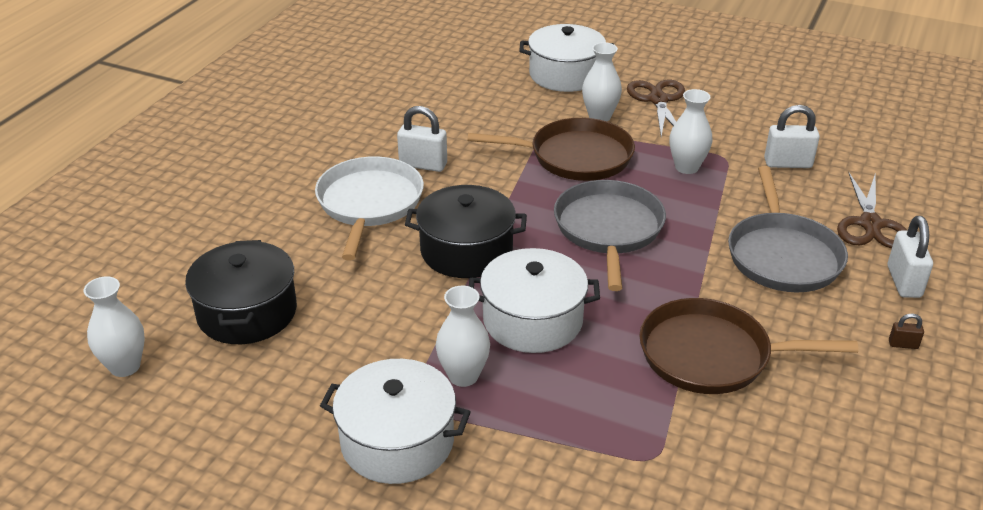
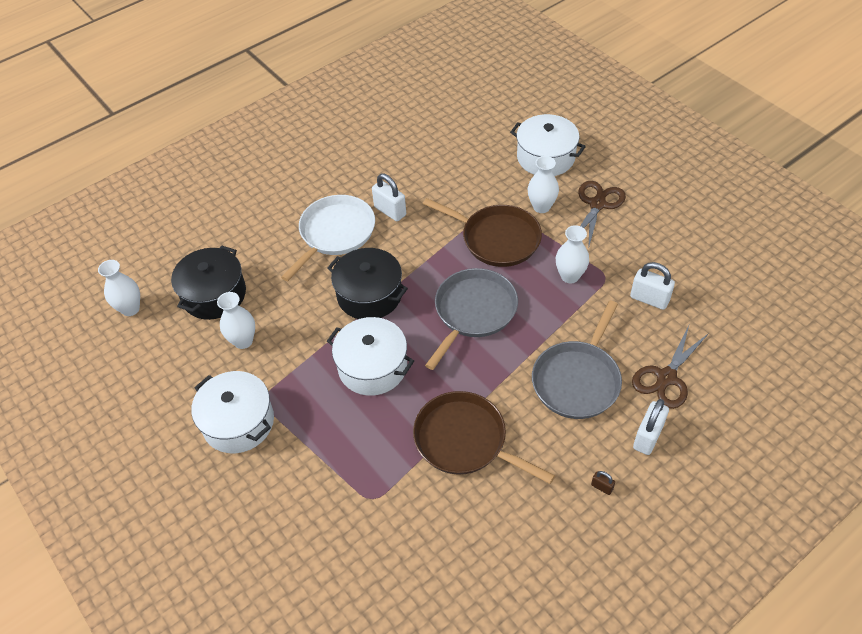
camera: 30 degrees right, 15 degrees up
white vase [435,285,490,387] -> white vase moved to [217,292,255,349]

